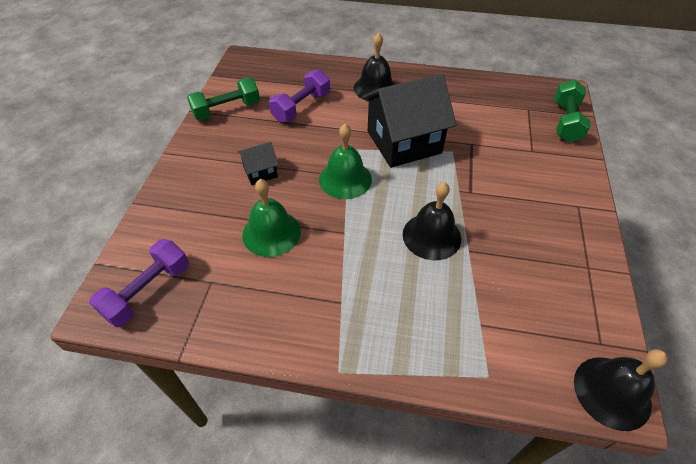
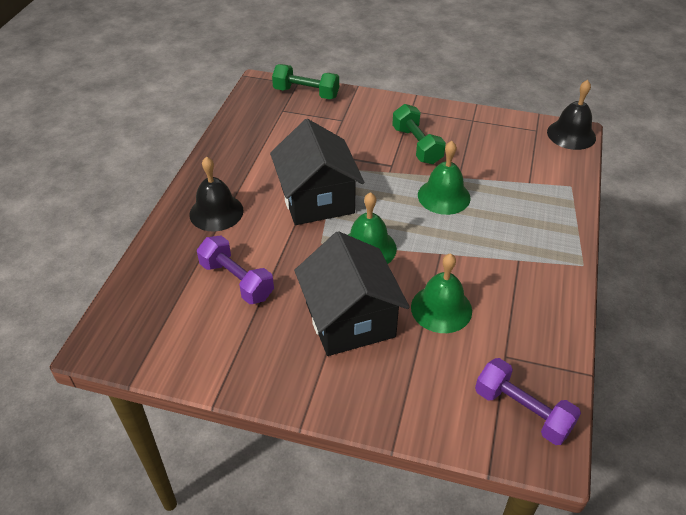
camera: 85 degrees left, 5 degrees down
green dumbbell [187,77,260,120] -> green dumbbell moved to [392,104,446,164]
black house [238,142,278,185] -> black house [294,231,410,356], size x2.18
black bell [403,182,461,260] -> green bell [418,141,471,215]

